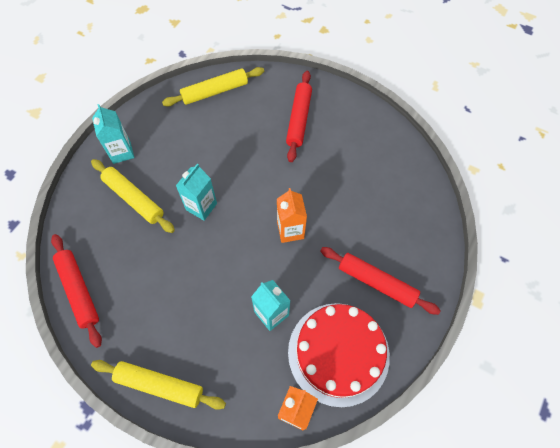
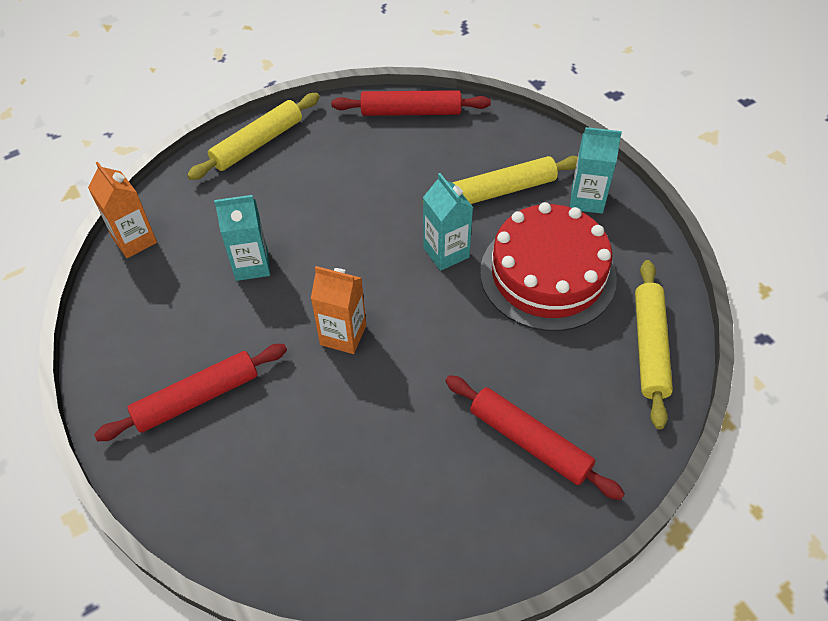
camera: 120 degrees right, 10 degrees down
red cake [288,303,390,408] -> red cake moved to [480,202,617,331]

